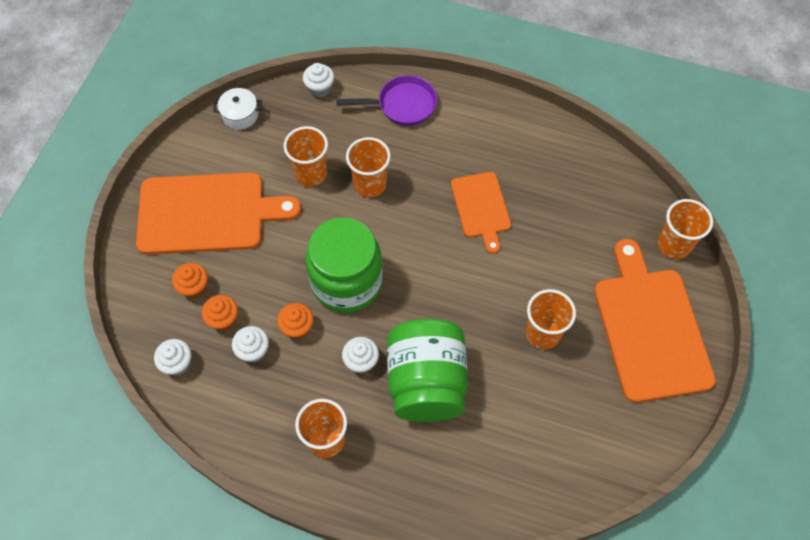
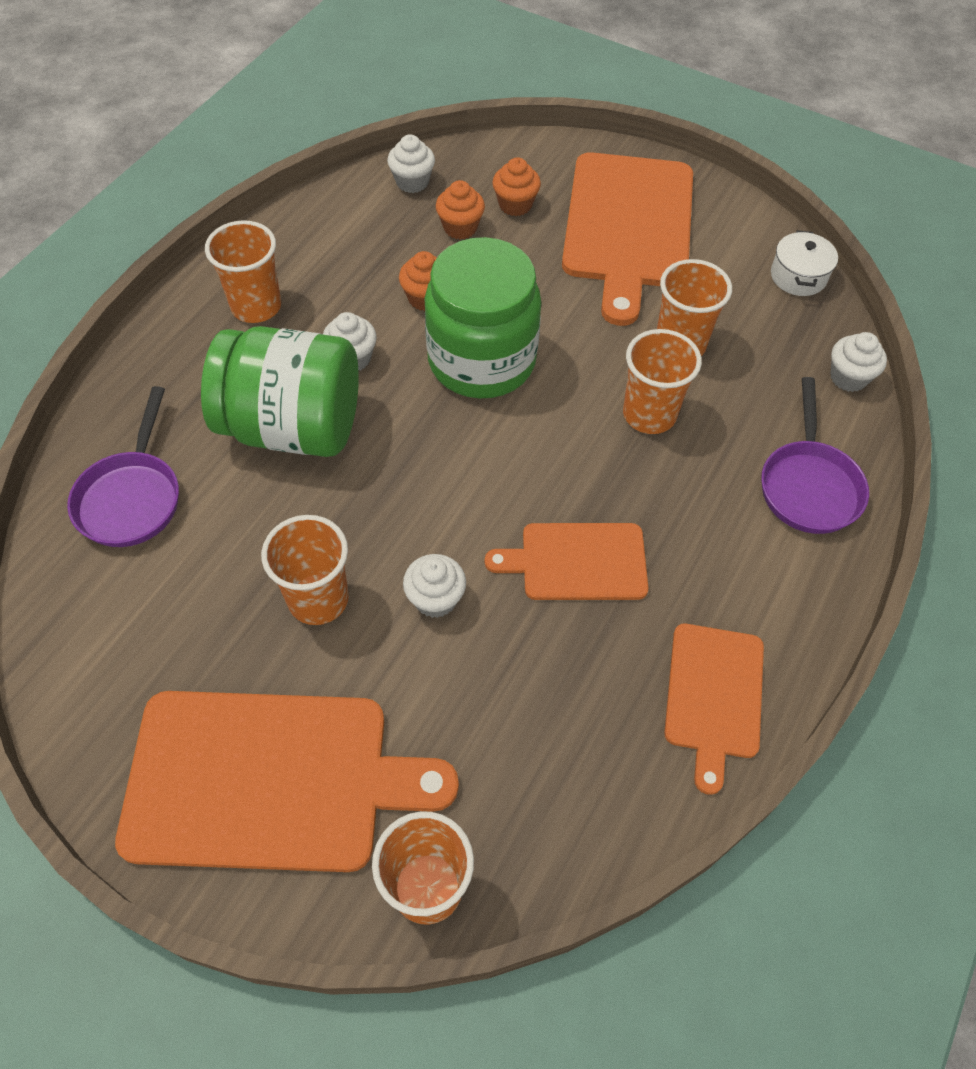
camera: 100 degrees right, 5 degrees down
white cupcake [232,326,269,363] -> white cupcake moved to [403,554,466,618]
none -> purple pan [67,386,179,547]
none -> orange cutting board [664,624,764,795]

